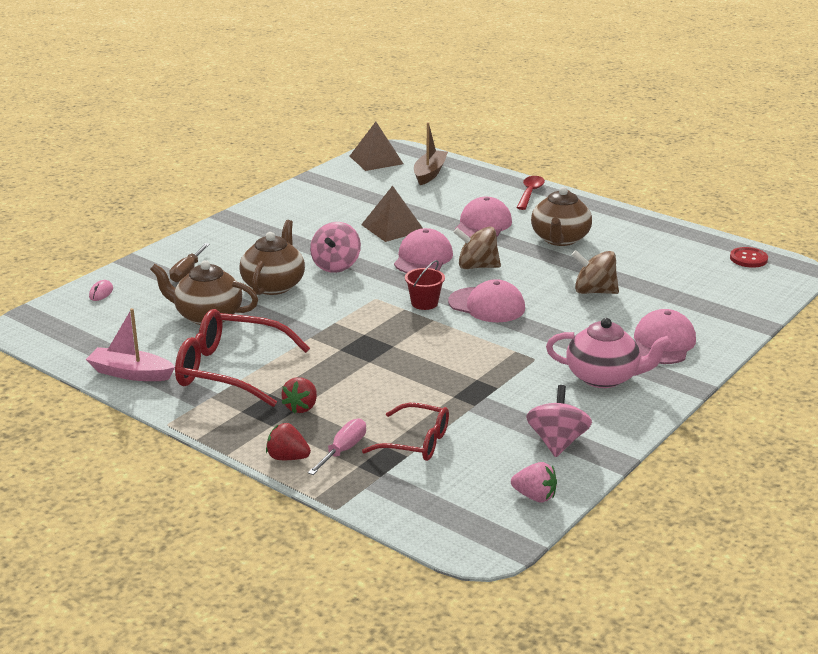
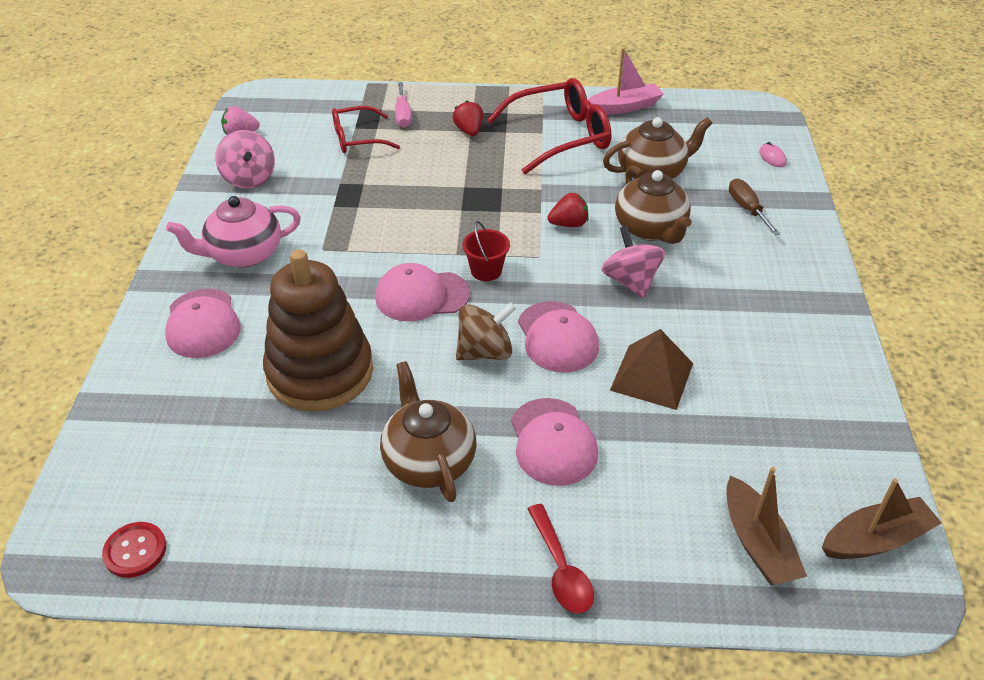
camera: 145 degrees right, 15 degrees up
red strawberry [266,423,311,460] -> red strawberry moved to [548,193,588,227]
brown pyramid [350,122,404,171] -> brown boat [822,478,942,559]
brown spinning top [571,250,619,294] -> brown stacking toy [263,250,373,411]

